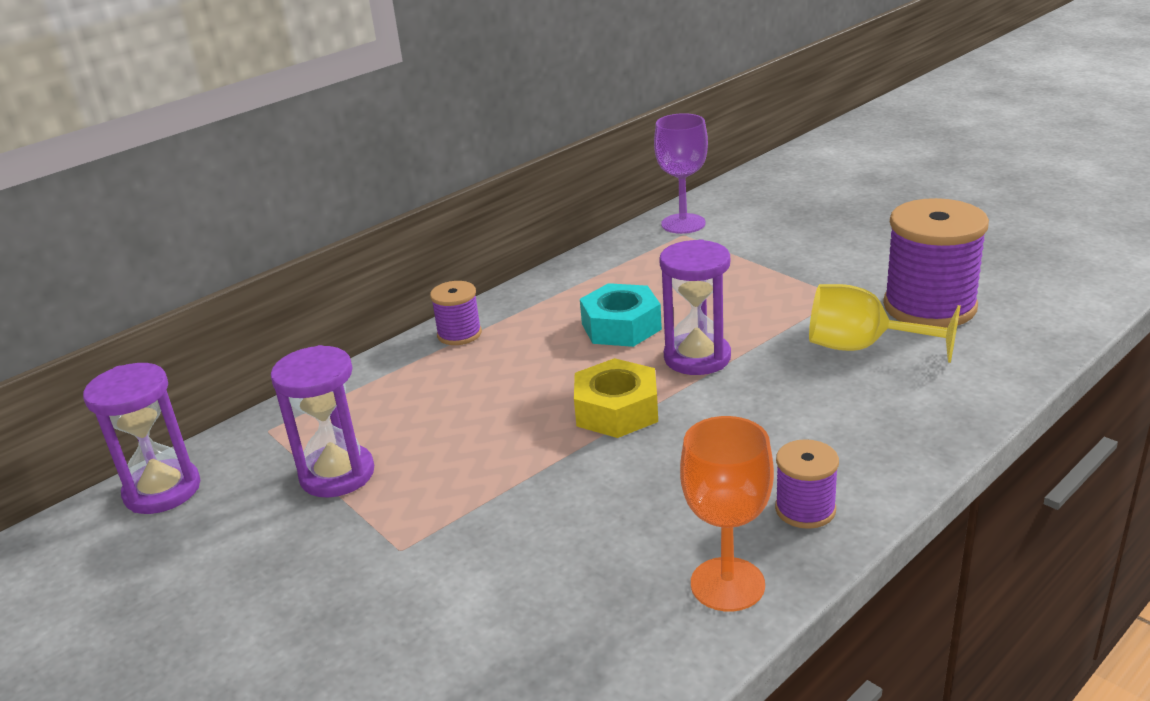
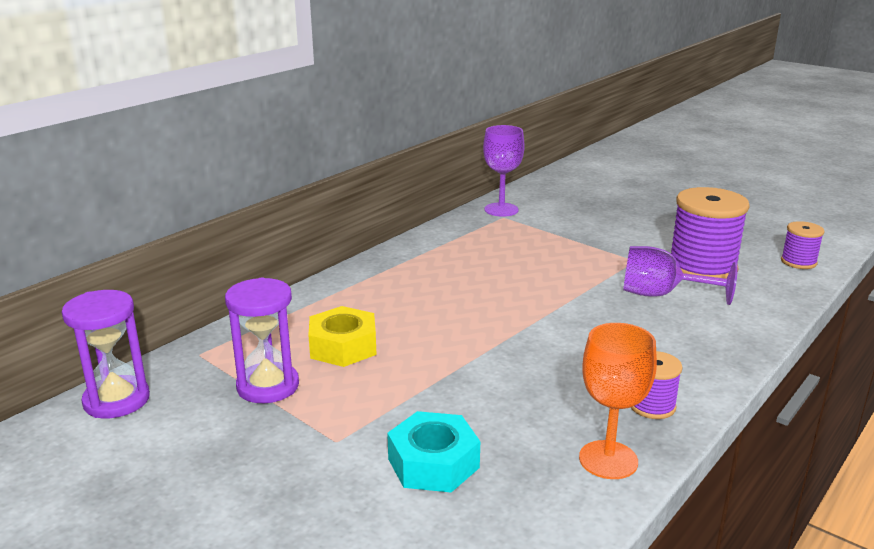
camera: 10 degrees left, 5 degrees down
purple spool [430,281,482,345] -> purple spool moved to [781,221,825,269]
yellow nut [574,358,658,438] -> yellow nut moved to [308,306,377,367]
turquoise nut [580,283,662,347] -> turquoise nut moved to [387,411,480,492]
purple hourglass [659,239,731,375] -> none
yellow goblet [809,284,961,363] -> purple goblet [623,246,738,305]

